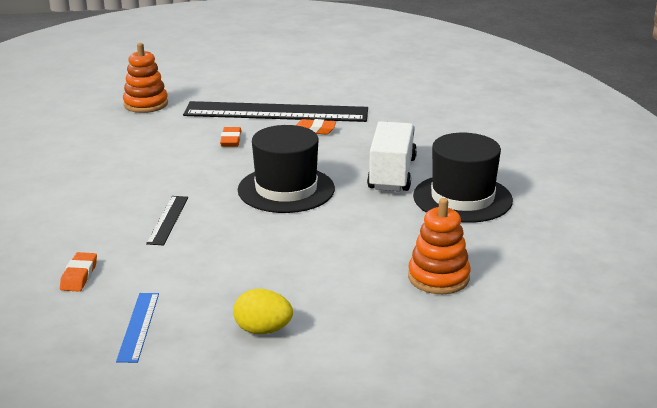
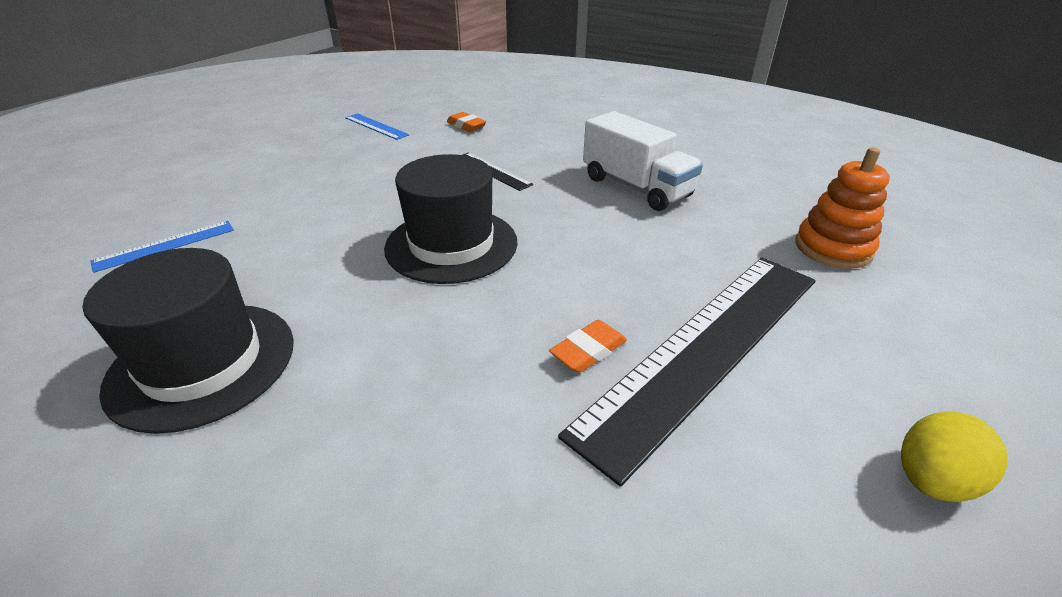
camera: 130 degrees right, 10 degrees up
orange eraser [220,127,241,147] -> none
yellow egg [233,289,293,334] -> yellow egg moved to [901,411,1008,502]
white truck [367,121,417,191] -> white truck moved to [583,111,703,211]
orange stacking toy [408,198,470,294] -> blue ruler [90,221,234,273]

